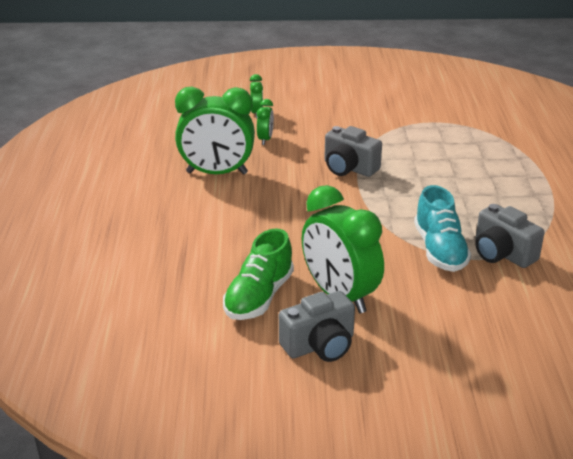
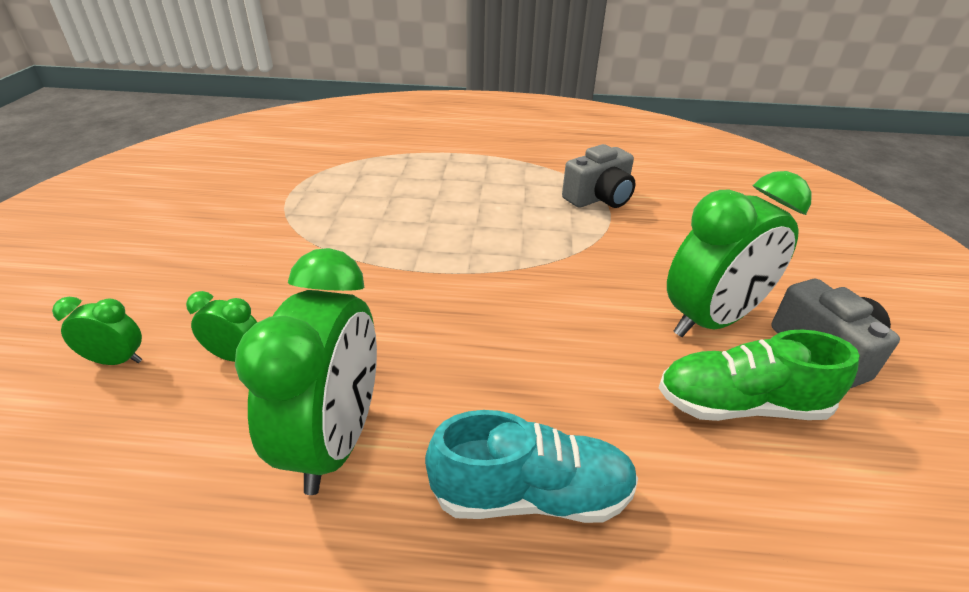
camera: 85 degrees left, 5 degrees up
green shoe [223,228,294,320] -> green shoe turned 150 degrees clockwise [659,330,860,421]
grey camera [324,126,382,177] -> none
turquoise shoe [414,185,471,272] -> turquoise shoe moved to [425,410,638,523]

